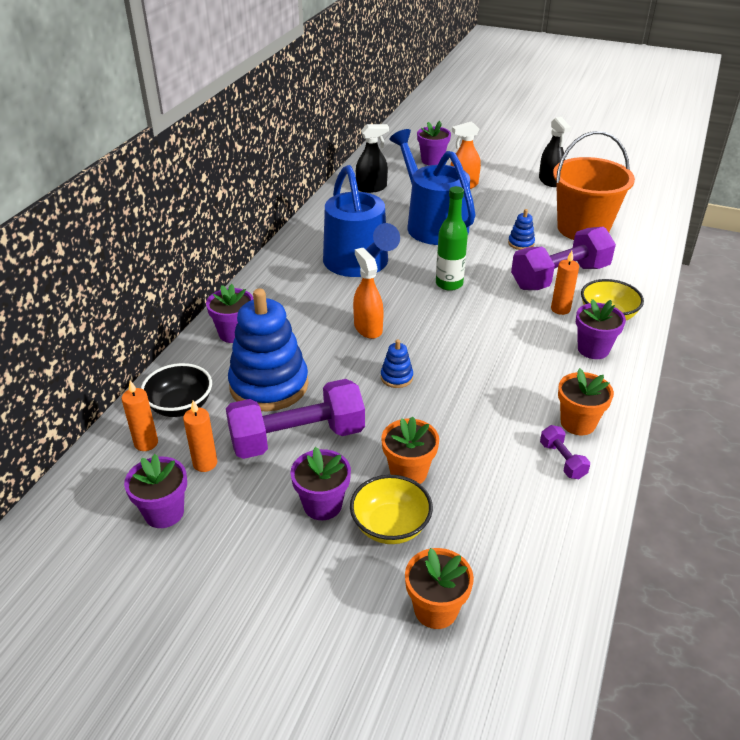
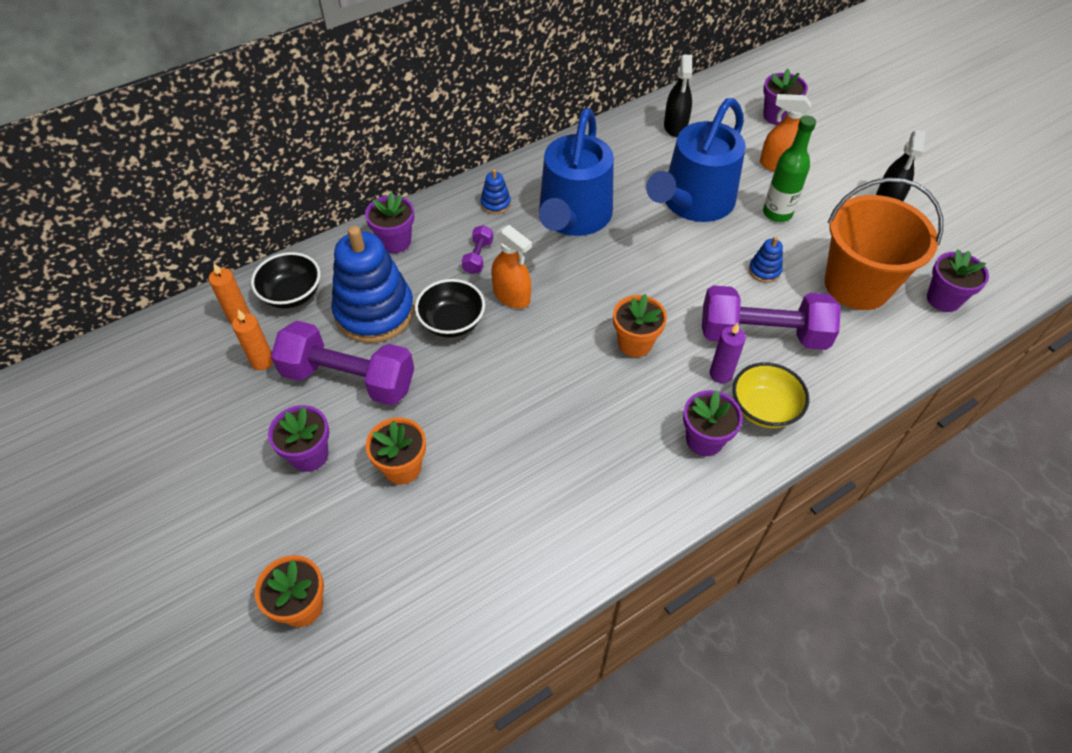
camera: 35 degrees right, 15 degrees up
purple flower pot [124,454,187,528] -> purple flower pot moved to [927,249,989,312]
yellow bowl [350,475,433,544] -> none
orange spray bottle [353,248,383,339] -> orange spray bottle turned 120 degrees clockwise [491,225,532,308]
black spray bottle [356,124,389,193] -> black spray bottle turned 75 degrees clockwise [664,54,693,137]
blue stacking toy [381,339,413,388] -> blue stacking toy moved to [481,169,511,214]
blue watering can [390,129,476,245] -> blue watering can turned 150 degrees counterclockwise [646,98,746,222]
green bottle [436,186,468,291] -> green bottle moved to [763,115,816,222]
purple dumbbell [540,425,590,479] -> purple dumbbell moved to [462,225,493,274]
orange candle [551,251,579,315] -> purple candle [710,323,746,383]
orange flower pot [558,368,614,435] -> orange flower pot moved to [613,294,667,357]
none -> black bowl [415,279,485,338]

